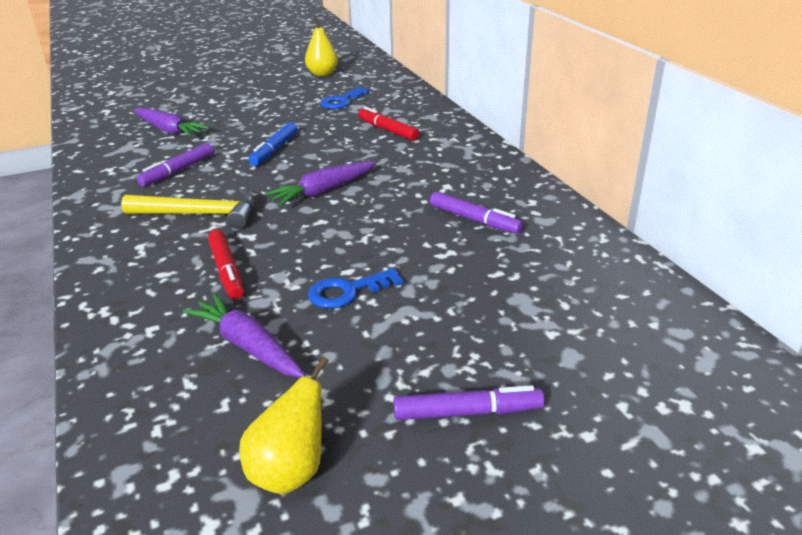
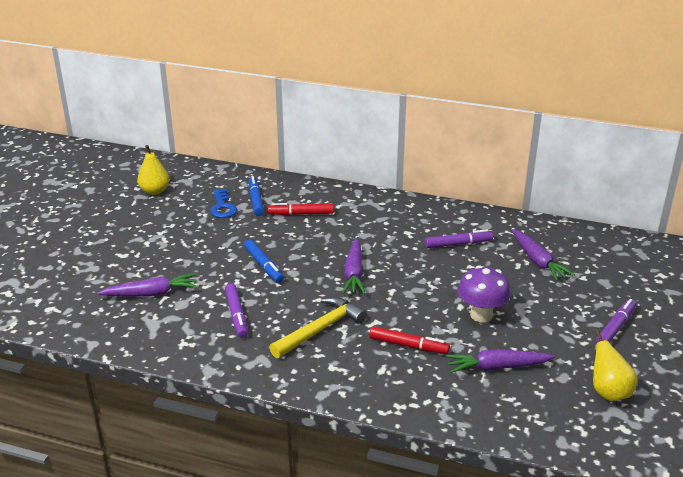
camera: 50 degrees left, 0 degrees up
blue key [308,268,404,309] -> purple mushroom [458,266,511,323]
none -> blue marker [248,176,264,216]
none -> purple carrot [512,229,575,281]

